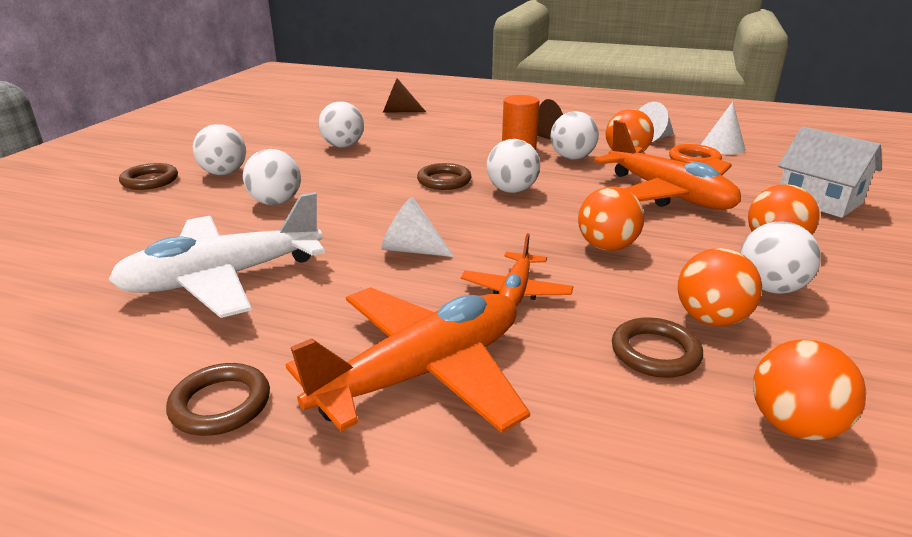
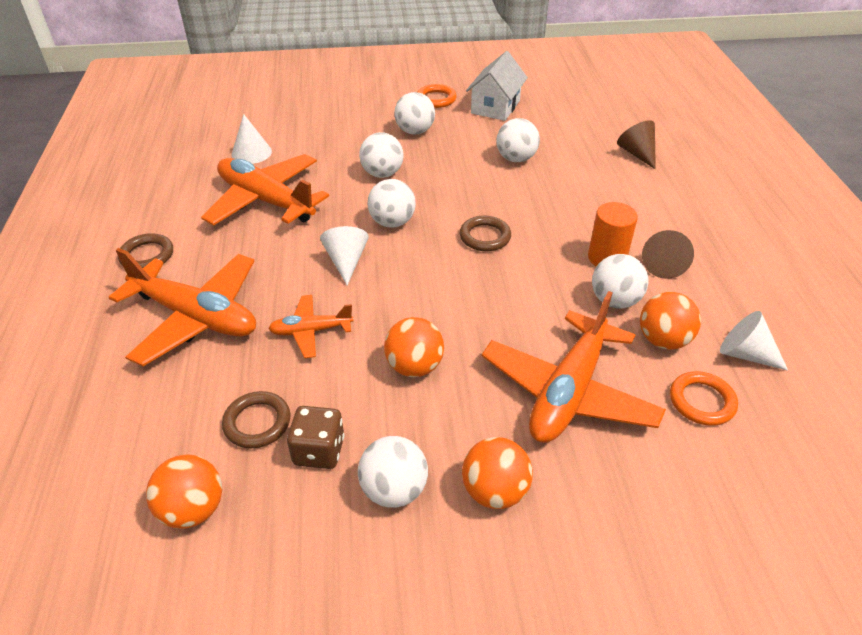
camera: 65 degrees right, 15 degrees up
white plane [109,192,325,318] -> orange plane [201,154,329,226]
brown ring [119,163,178,190] -> none
white ball [487,139,540,193] -> white ball moved to [367,179,416,228]
orange ball [678,248,762,326] -> brown dice [287,406,344,469]
white cone [701,102,746,155] -> white cone moved to [232,114,272,164]
white house [778,126,882,218] -> white house moved to [466,51,528,121]
none -> orange ring [418,84,457,108]

